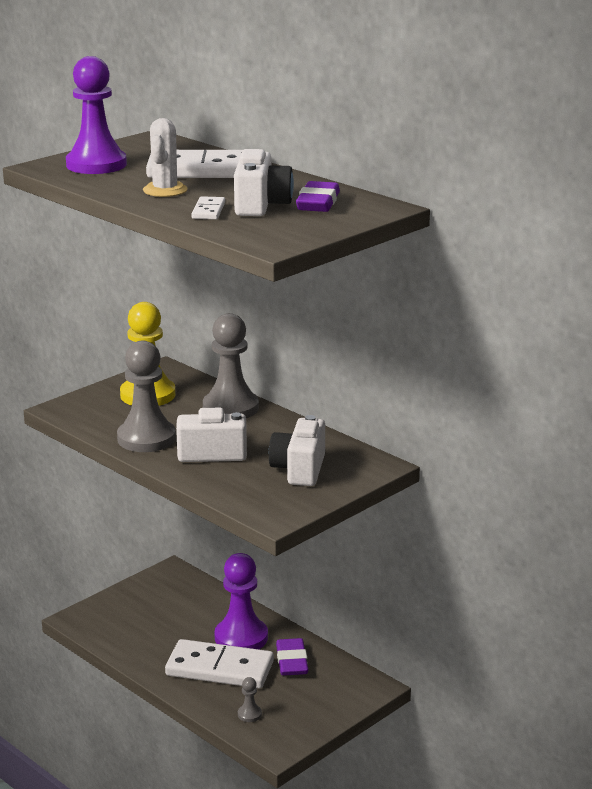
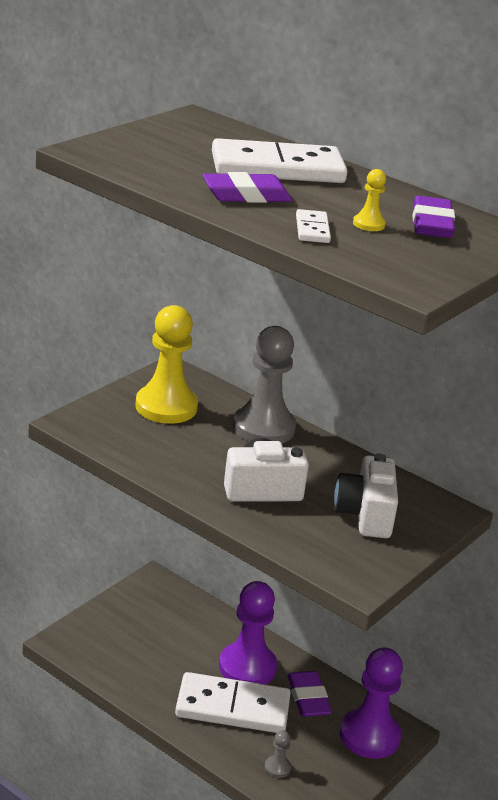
camera: 10 degrees left, 5 degrees up
purple pawn [66,56,127,174] -> purple pawn moved to [340,647,403,759]
grey pawn [117,340,176,452] -> none
white cactus [143,118,187,197] -> purple eraser [202,172,292,203]
white camera [234,149,294,216] -> yellow pawn [353,169,386,231]

